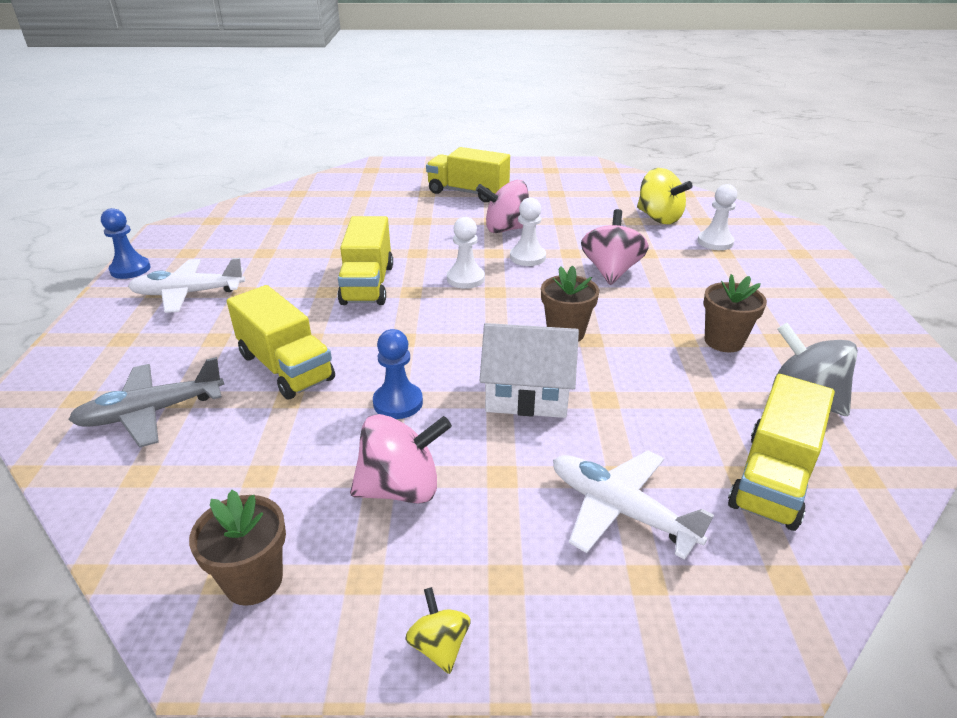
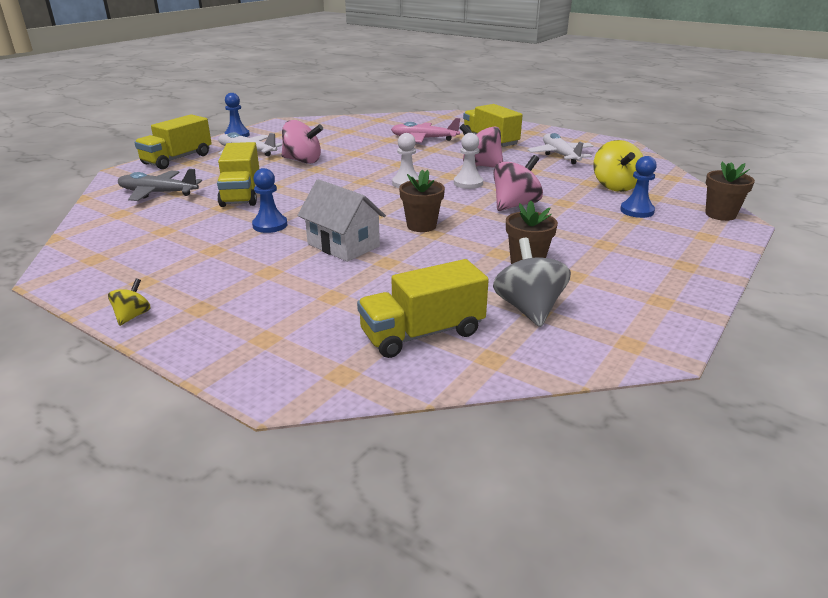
camera: 35 degrees right, 5 degrees down
brown flower pot [189,490,286,606] -> brown flower pot moved to [705,162,755,221]
yellow truck [338,216,393,305] -> yellow truck moved to [134,114,212,169]
pink spinning top [350,414,452,503] -> pink spinning top moved to [282,120,323,164]
white plane [553,450,714,560] -> white plane moved to [527,133,594,164]
white pawn [697,184,737,250] -> blue pawn [620,156,657,218]
none -> pink plane [391,118,460,142]

